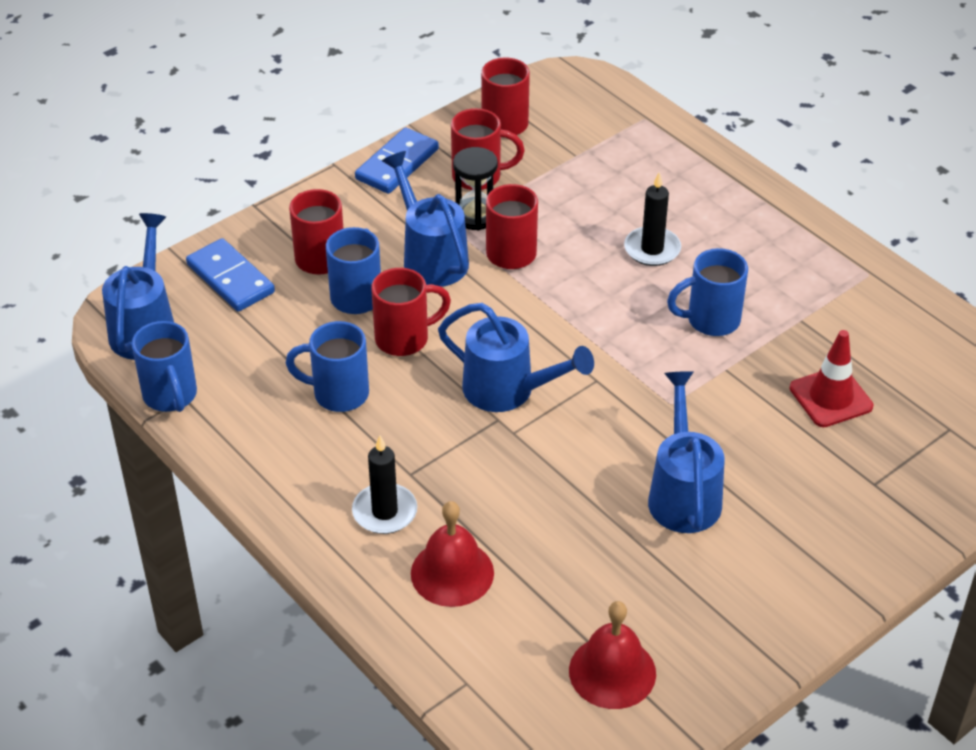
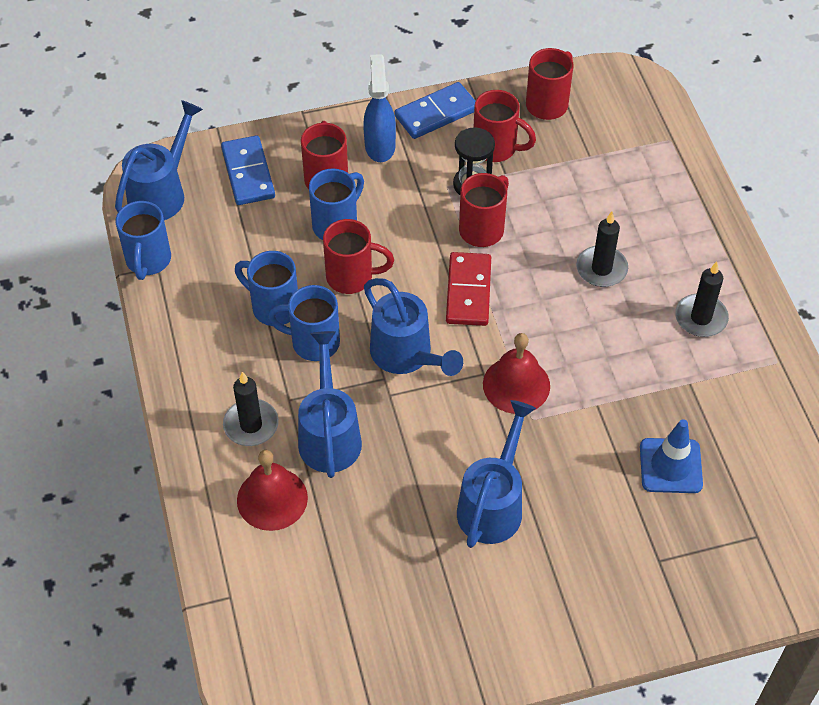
camera: 25 degrees right, 10 degrees up
blue watering can [382,151,469,287] -> blue watering can moved to [298,331,362,478]
red bell [569,601,656,709] -> red bell moved to [483,333,550,414]
blue mug [667,248,748,336] -> blue mug moved to [268,285,340,361]
red traffic cone [790,330,873,427] -> blue traffic cone [640,419,703,493]
none -> blue spray bottle [363,54,396,162]
none -> red domino [446,252,491,326]
none -> black candle [675,262,729,337]

